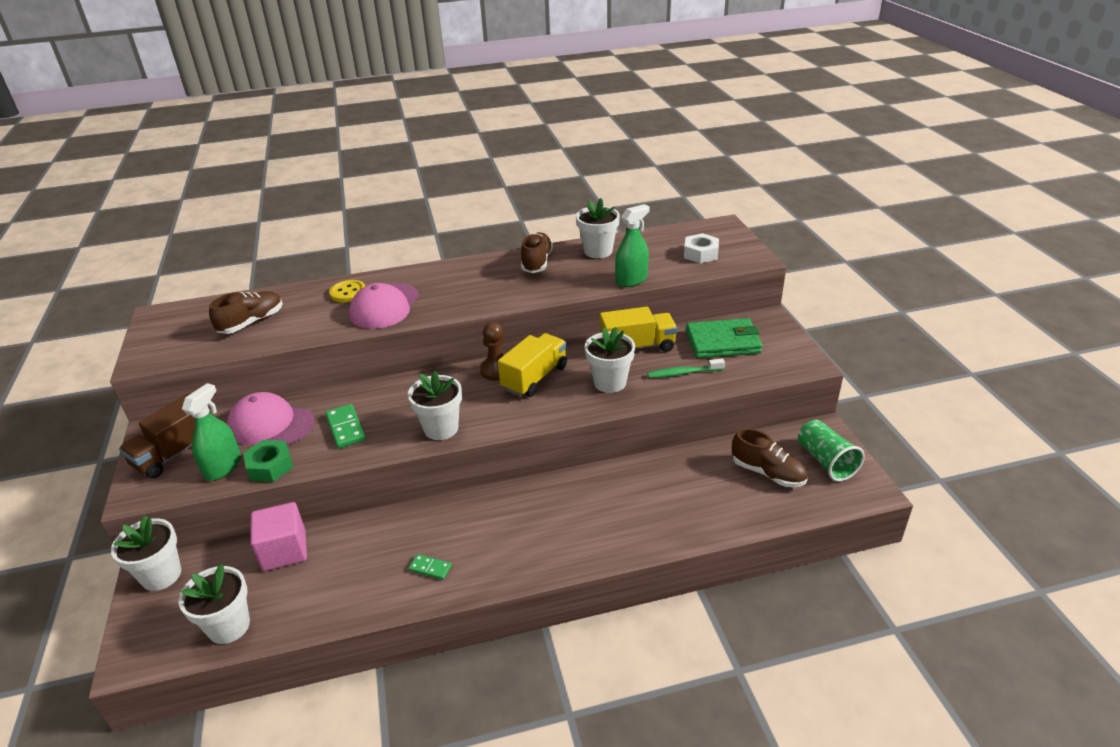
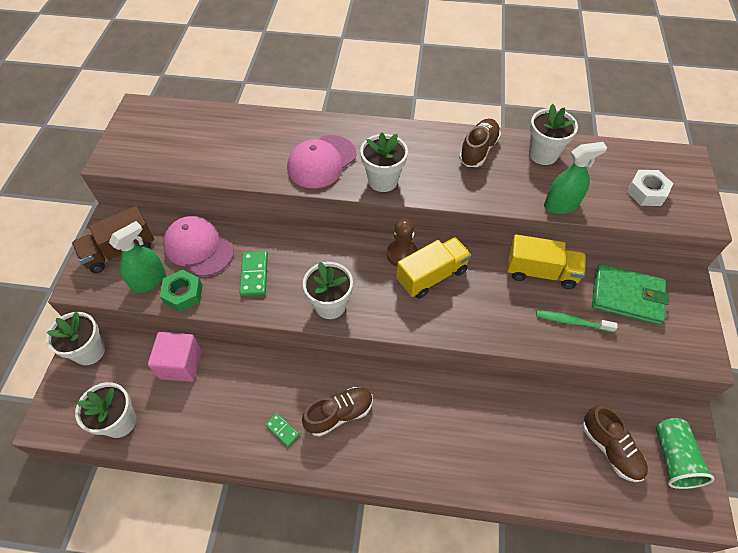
camera: 20 degrees right, 20 degrees up
brown shoe [209,291,283,334] -> brown shoe moved to [302,387,373,437]
yellow button [329,280,365,303] -> none
white flower pot [585,327,635,393] -> white flower pot moved to [360,132,408,192]

